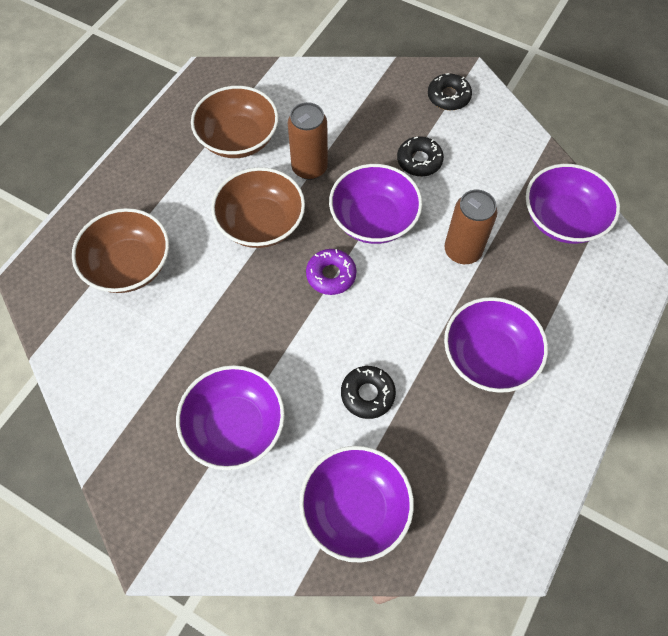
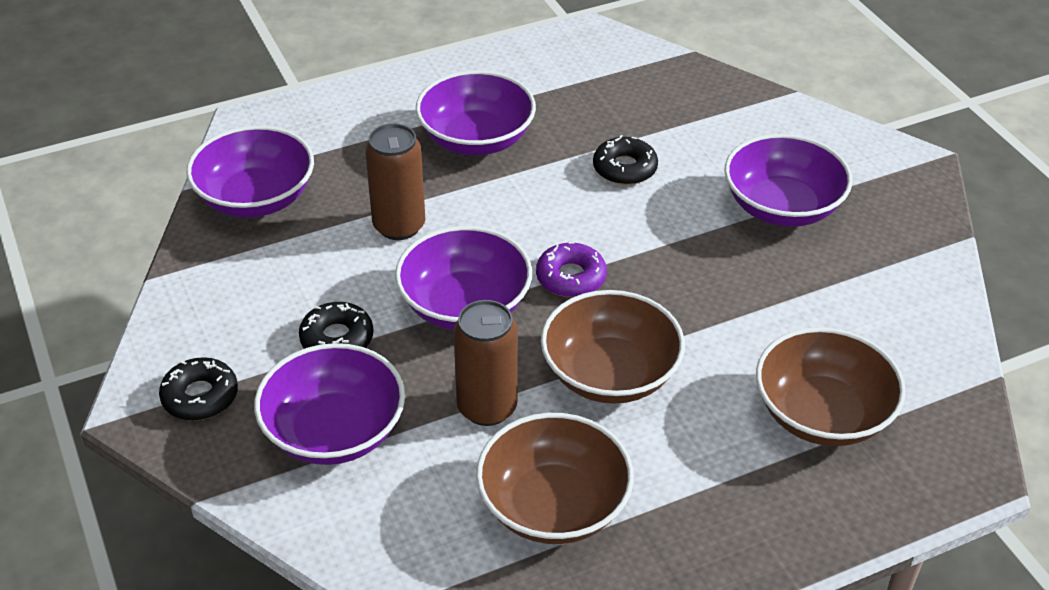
camera: 145 degrees left, 20 degrees down
purple bowl [299,446,414,563] -> purple bowl moved to [254,343,405,465]

